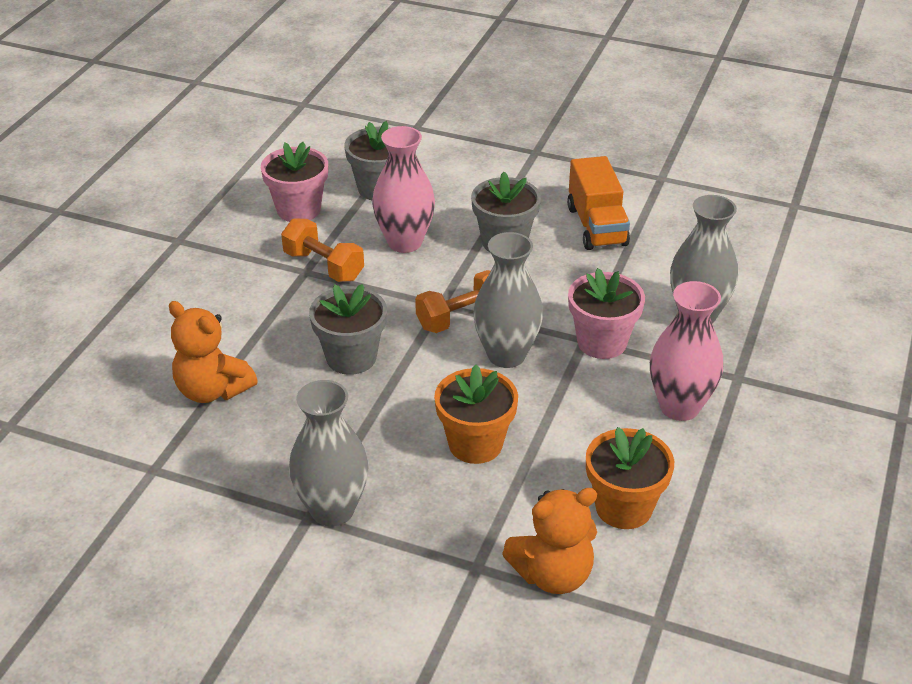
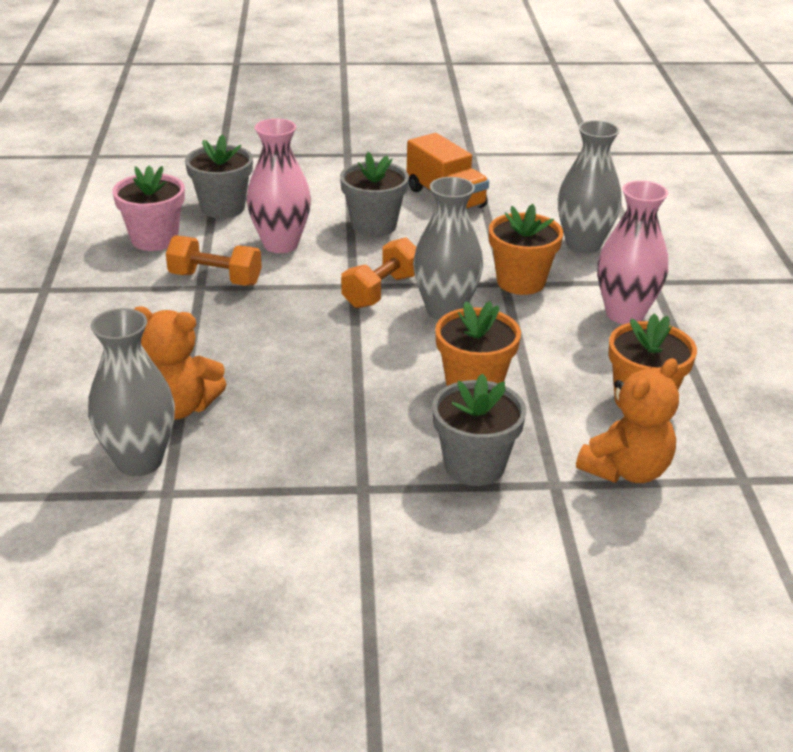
camera: 25 degrees left, 5 degrees down
grey vase [289,380,369,526] -> grey vase moved to [88,308,175,476]
grey flower pot [309,284,387,375] -> grey flower pot moved to [432,373,526,486]
pink flower pot [568,268,645,359] -> orange flower pot [489,204,563,295]

